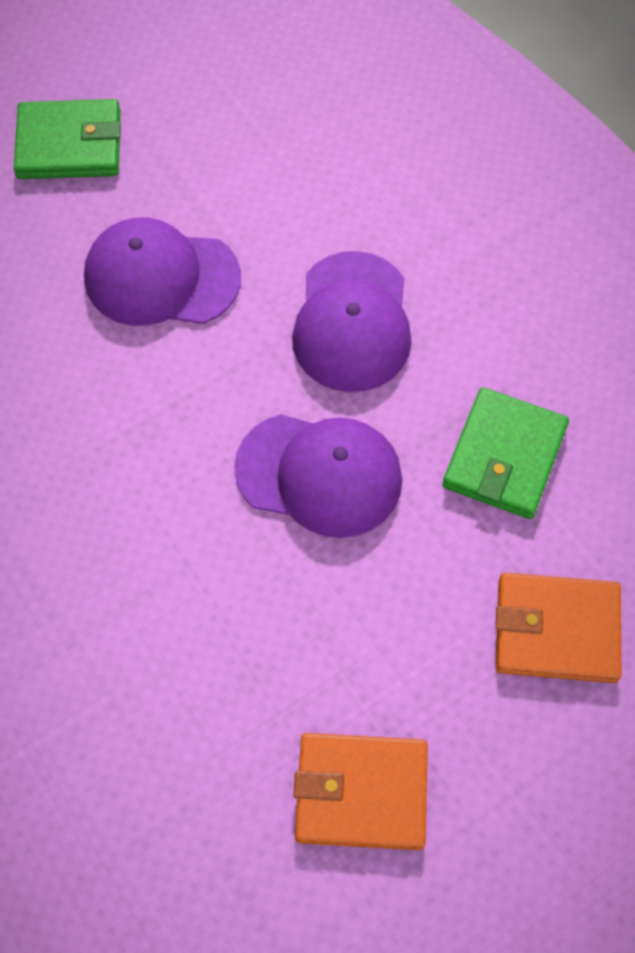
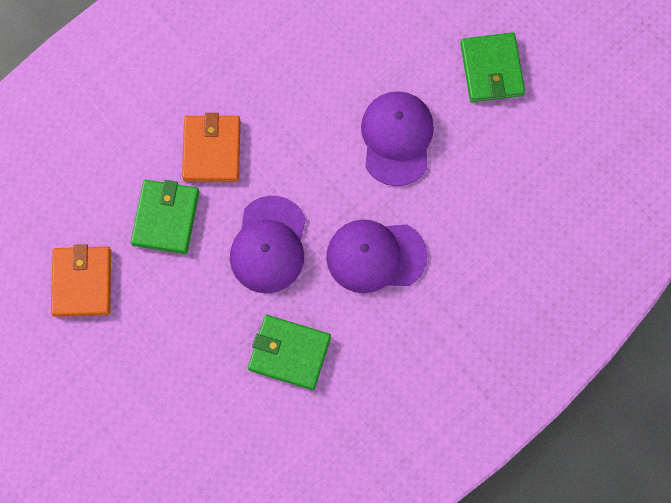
camera: 85 degrees right, 10 degrees up
orange wallet [496,573,621,683] -> orange wallet moved to [182,113,240,182]
none -> green wallet [131,180,199,254]

